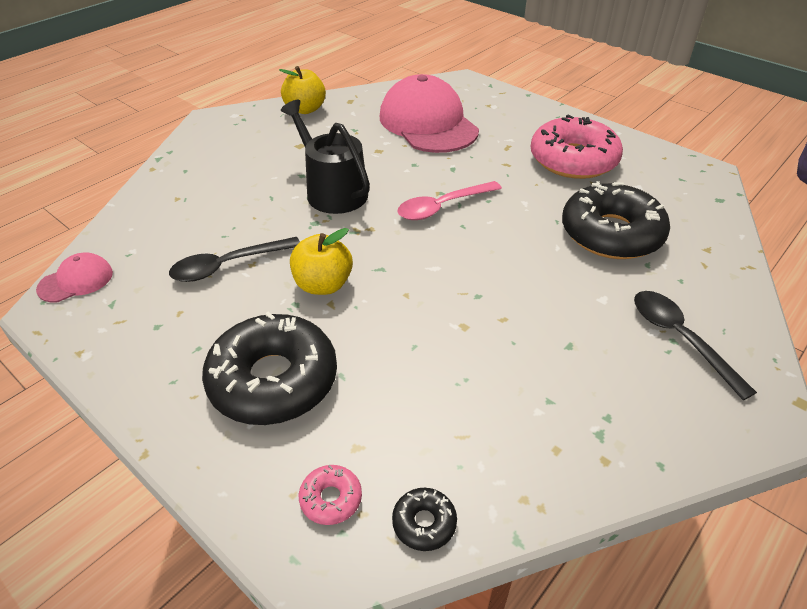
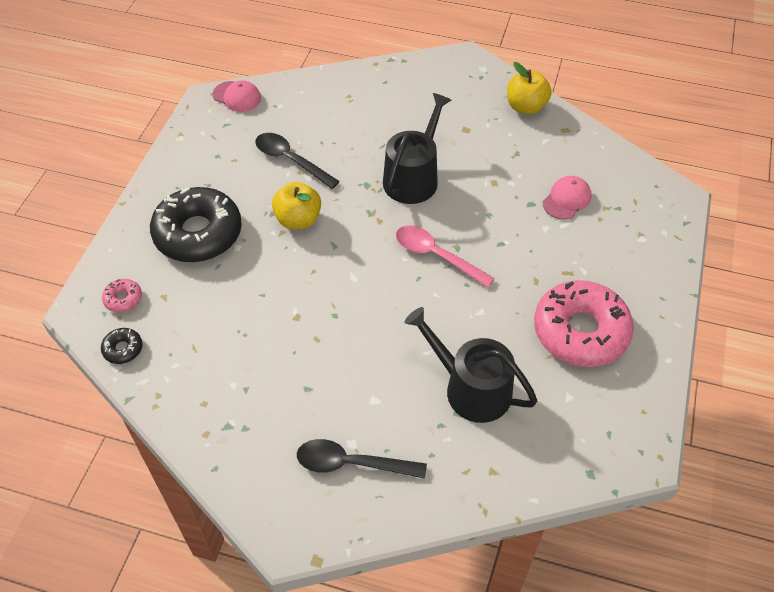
camera: 65 degrees right, 10 degrees up
pink cap [380,74,479,153] -> pink cap [543,176,591,219], size x0.45
black donut [562,181,670,259] -> black watering can [404,307,537,423]
black spoon [634,291,757,400] -> black spoon turned 120 degrees counterclockwise [297,439,427,479]

